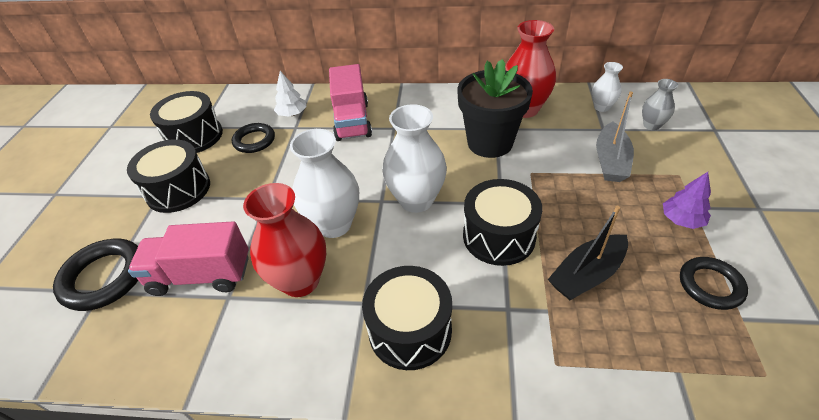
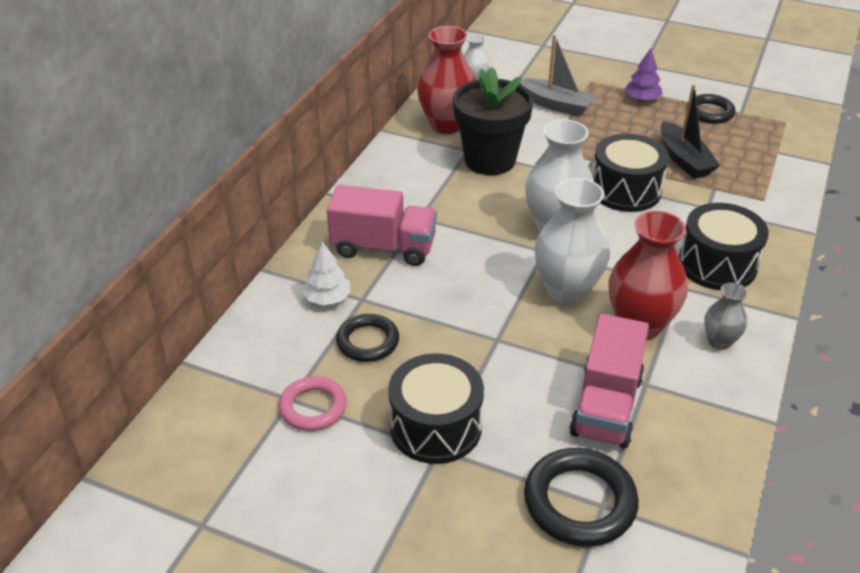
camera: 75 degrees left, 5 degrees down
black drum [150,91,223,153] -> pink ring [279,376,347,431]
grey vase [642,79,678,130] -> grey vase moved to [704,283,748,350]

